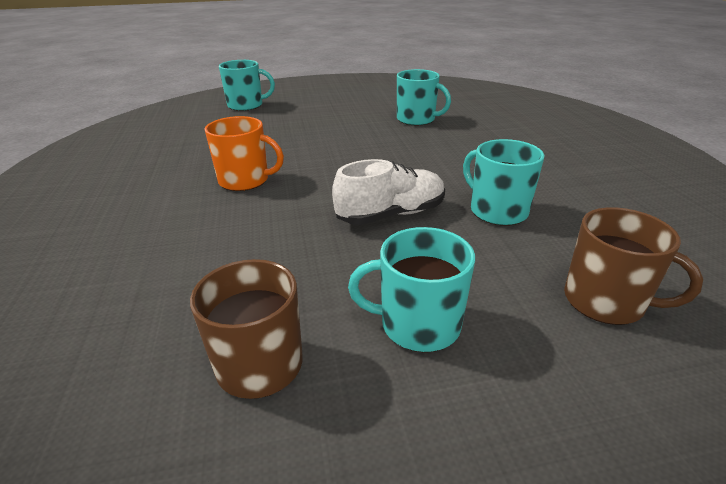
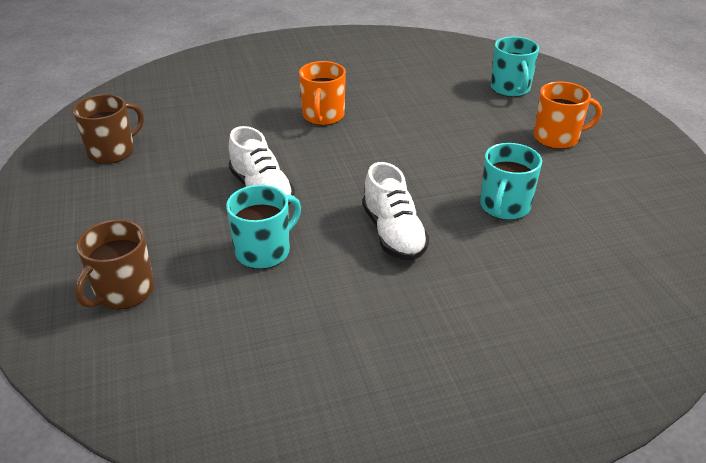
camera: 85 degrees right, 5 degrees up
turquoise mug [348,227,475,352] -> none
none -> white shoe [362,162,429,261]
none -> orange mug [534,82,602,149]

